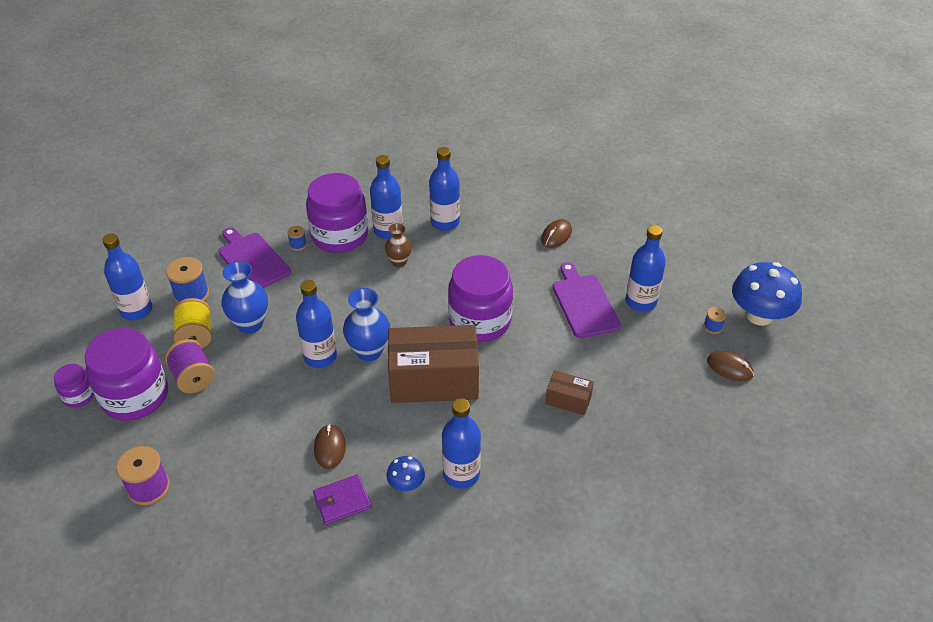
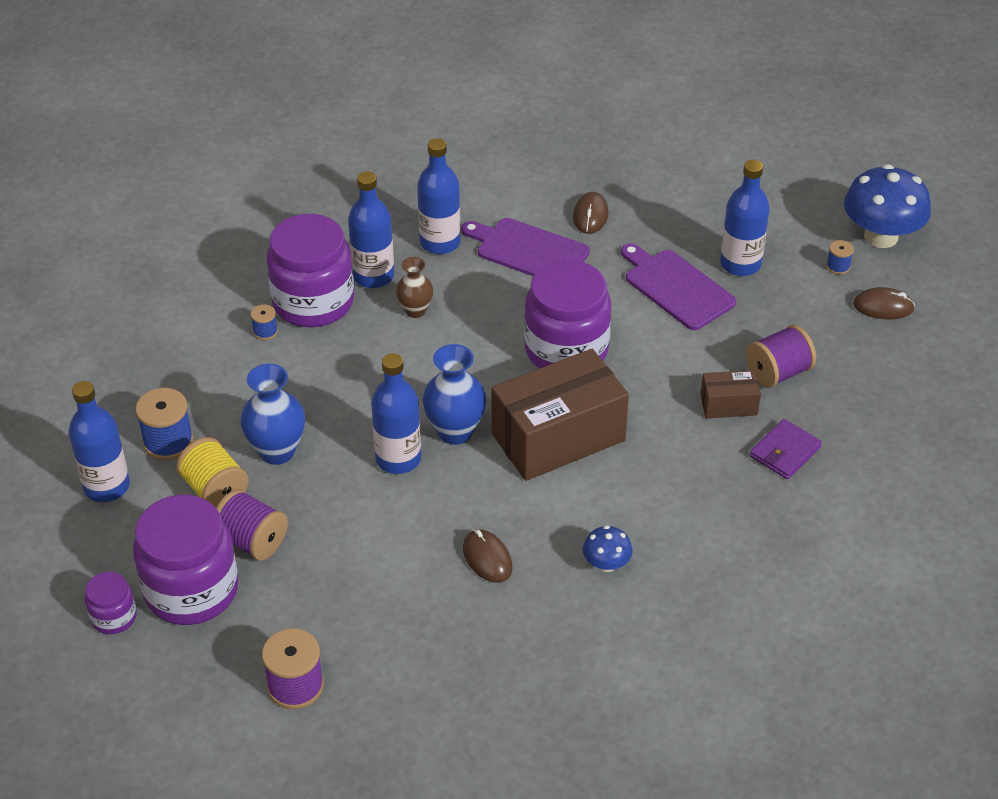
camera: 25 degrees left, 0 degrees up
purple cutting board [218,227,291,288] -> purple cutting board moved to [461,218,590,276]
purple wallet [313,474,371,525] -> purple wallet moved to [750,419,822,479]
blue bottle [442,398,481,489] -> none
none -> purple spool [746,325,816,388]

